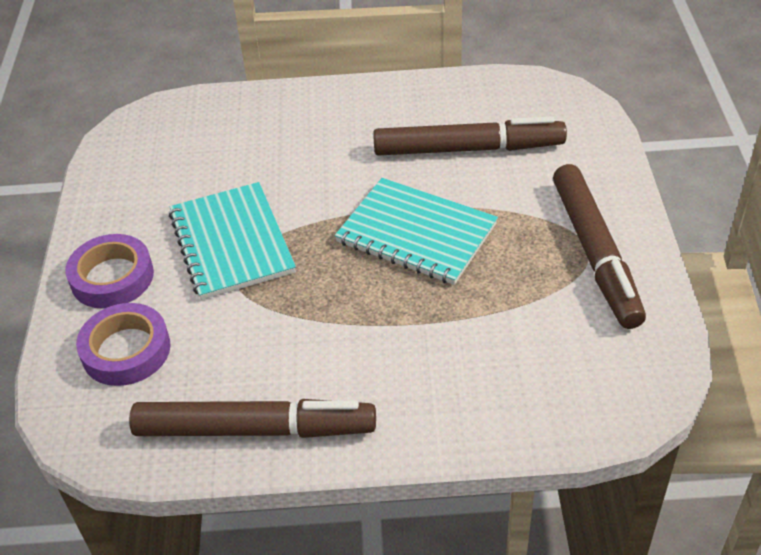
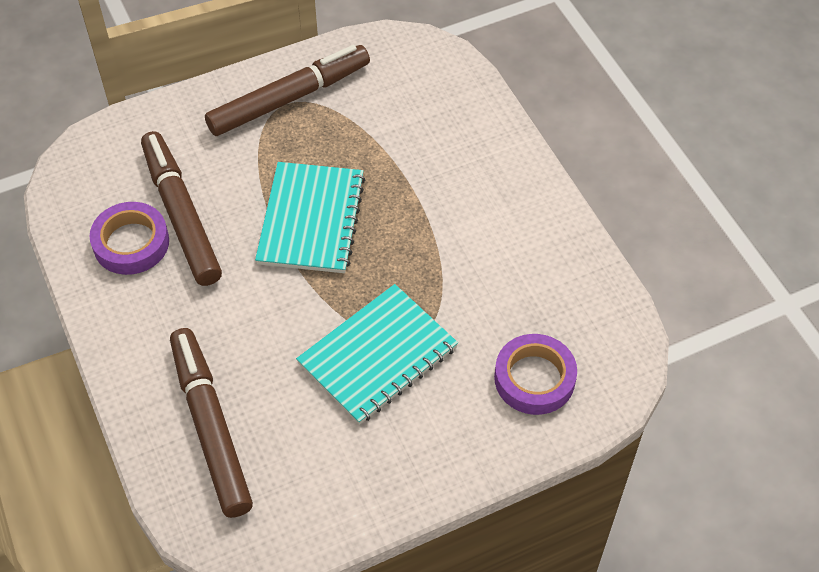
camera: 115 degrees left, 10 degrees up
purple tape [65,234,154,309] -> purple tape moved to [89,202,169,275]
brown marker [129,399,376,438] -> brown marker moved to [170,328,253,518]

